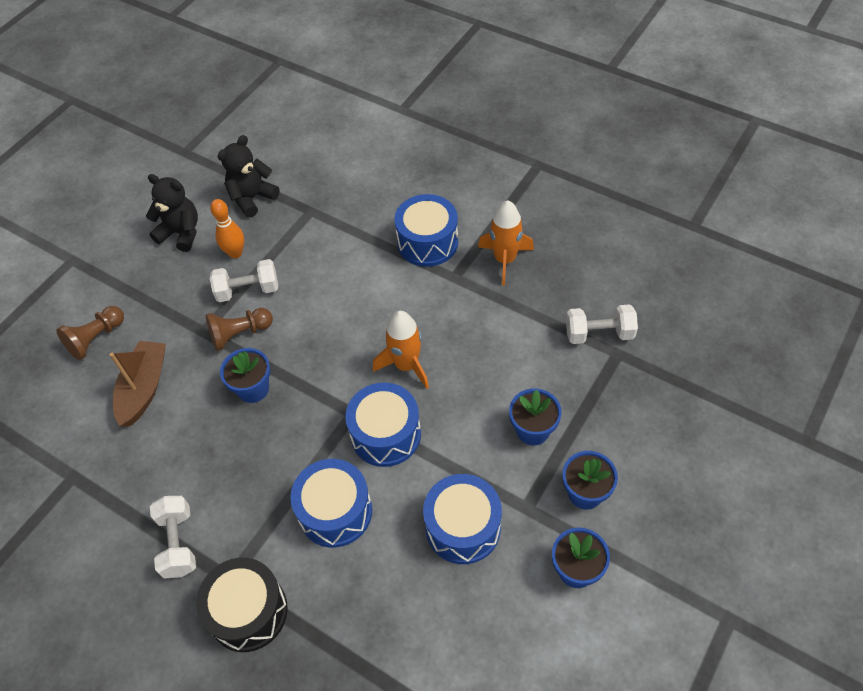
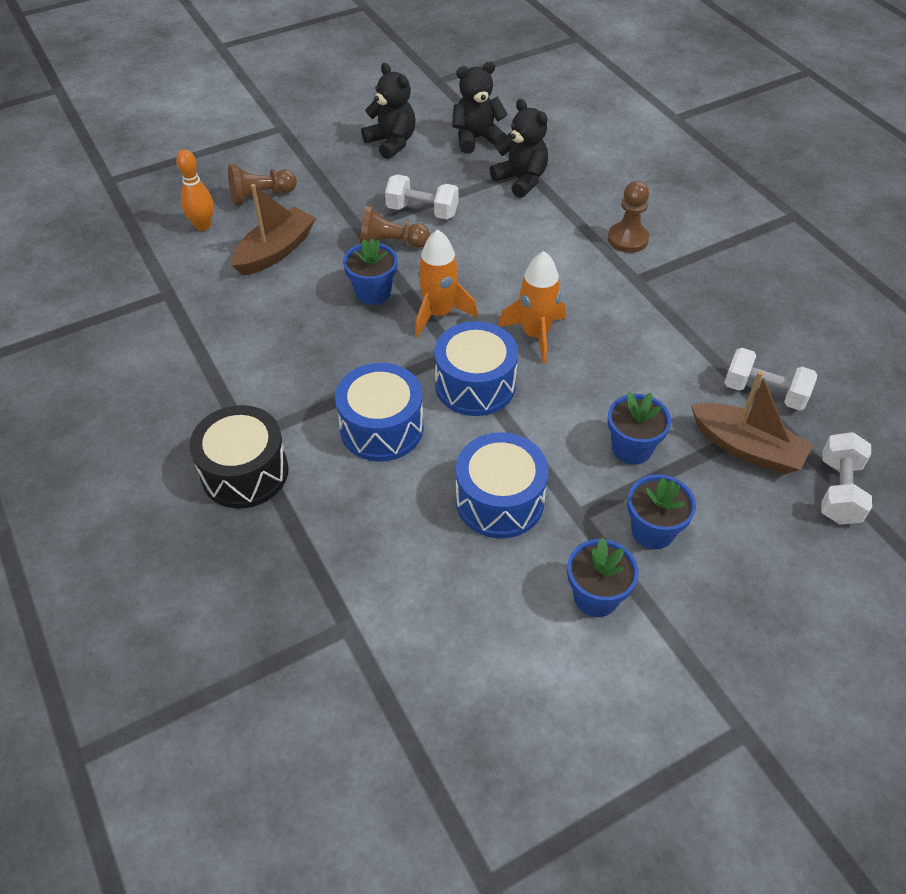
camera: 25 degrees right, 5 degrees down
white dumbbell [150,496,196,579] -> white dumbbell moved to [821,432,872,525]
orange bowling pin [210,199,244,258] -> orange bowling pin moved to [176,150,214,231]
blue drum [394,194,458,267] -> brown pawn [608,181,649,253]
orange rocket [478,200,534,286] -> orange rocket moved to [415,229,478,337]
none -> black teddy bear [490,99,548,198]
none -> brown boat [691,371,813,474]

